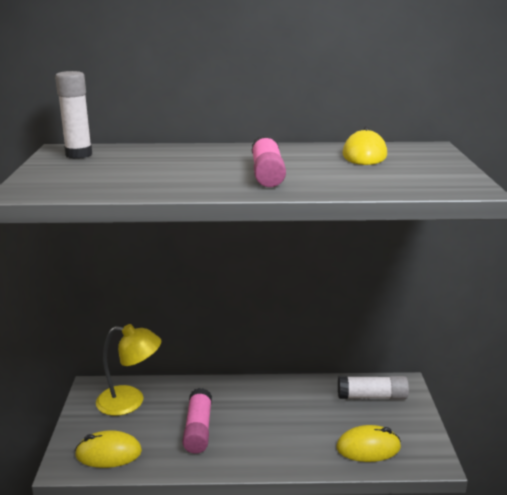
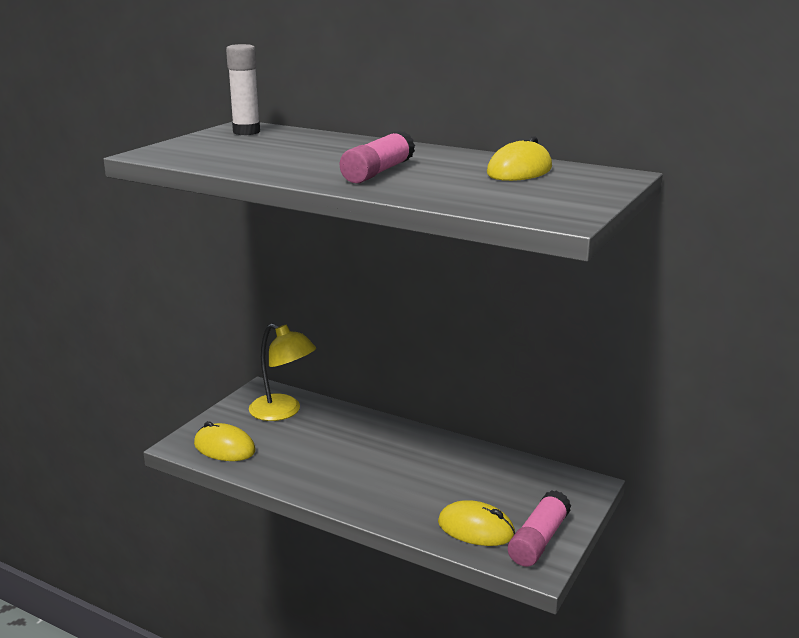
camera: 30 degrees right, 0 degrees up
pink glue stick [182,388,212,454] -> pink glue stick moved to [508,490,571,567]
white glue stick [338,376,409,399] -> none

